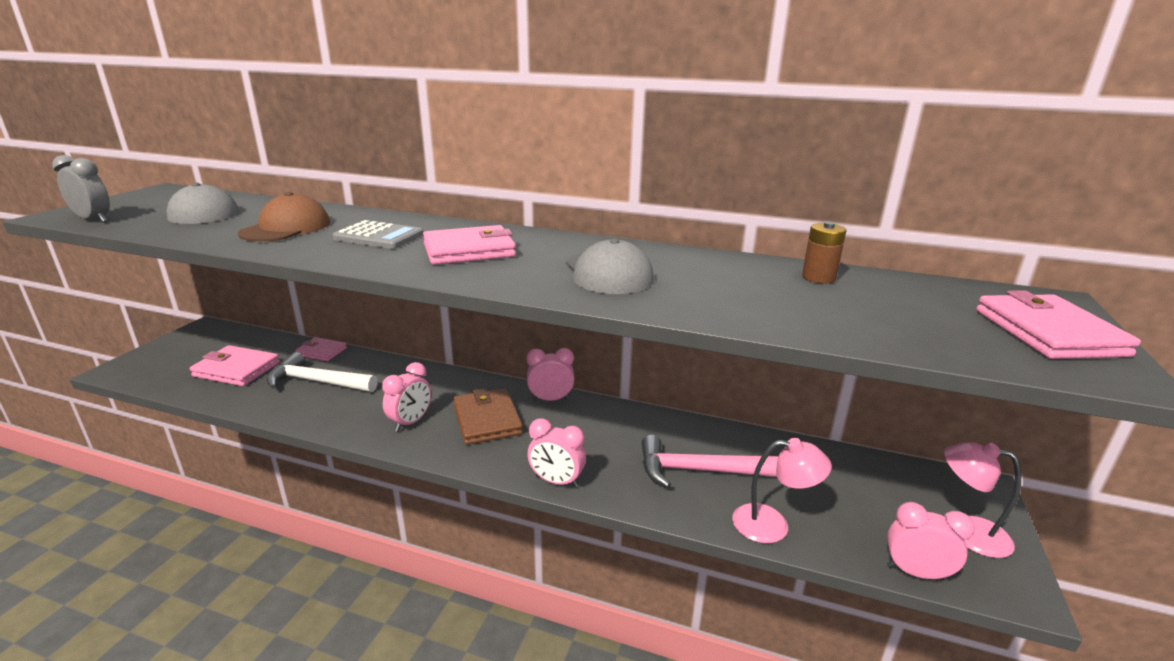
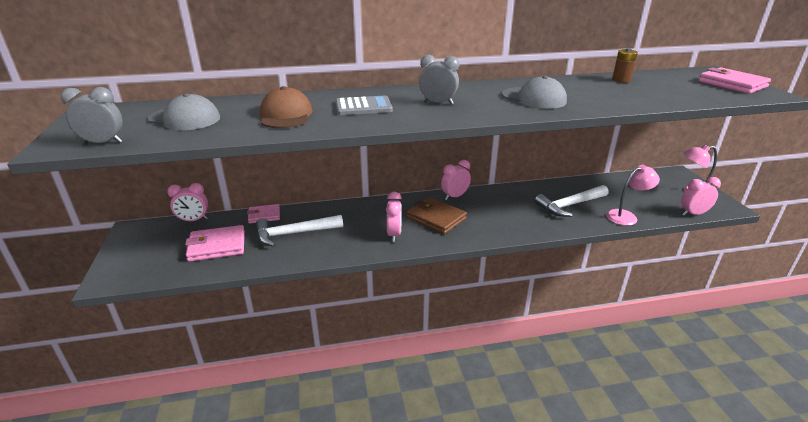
camera: 30 degrees left, 5 degrees up
pink wallet [423,225,516,265] -> grey clock [419,55,459,104]
pink clock [527,418,586,487] -> pink clock moved to [167,183,208,222]
pink hammer [642,435,778,488] -> white hammer [534,185,608,217]

